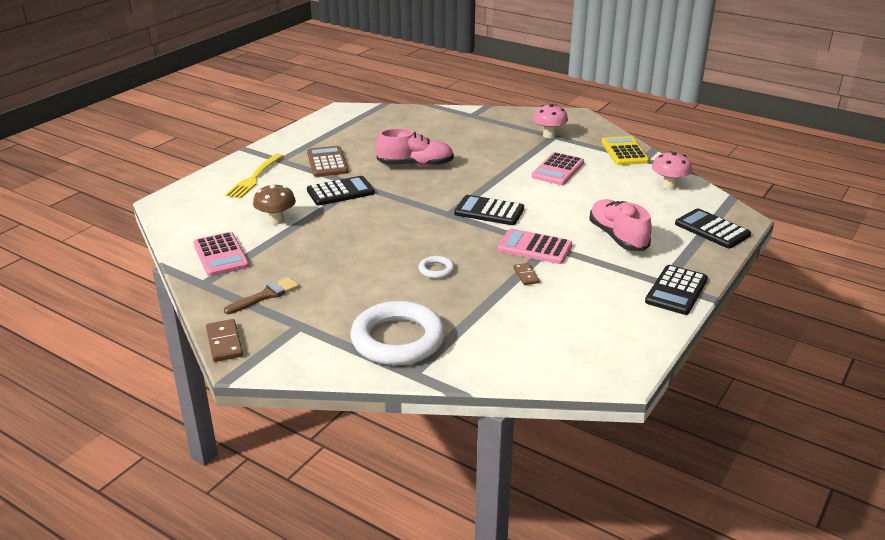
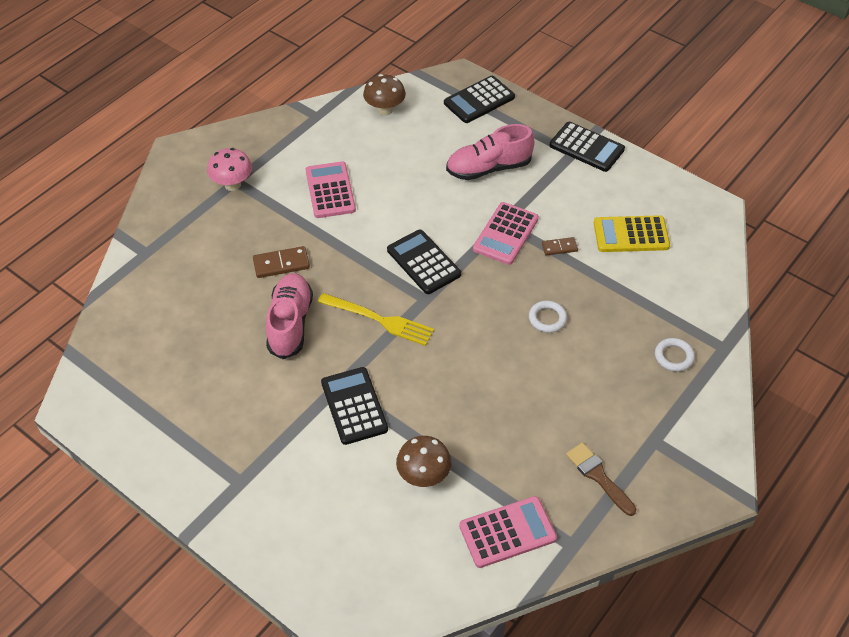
camera: 85 degrees left, 20 degrees up
brown domino [206,319,243,362] -> brown domino moved to [253,246,310,278]
yellow fork [225,153,283,198] -> yellow fork moved to [318,293,434,346]
brown calculator [307,146,349,177] -> none
white ring [350,301,445,365] -> white ring [655,338,695,372], size x0.43
black calculator [454,195,524,225] -> black calculator turned 120 degrees clockwise [387,229,461,294]
pink calculator [531,152,584,185] -> pink calculator turned 135 degrees counterclockwise [306,162,356,218]
yellow calculator [601,136,649,165] -> yellow calculator moved to [594,215,670,252]
pink mushroom [652,151,692,190] -> brown mushroom [363,74,406,116]

